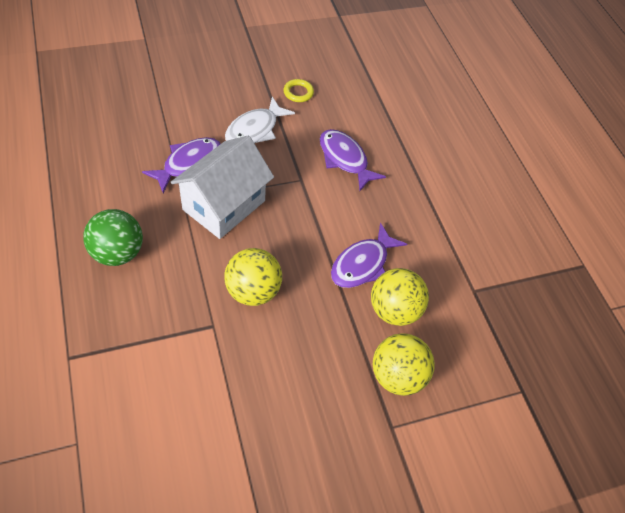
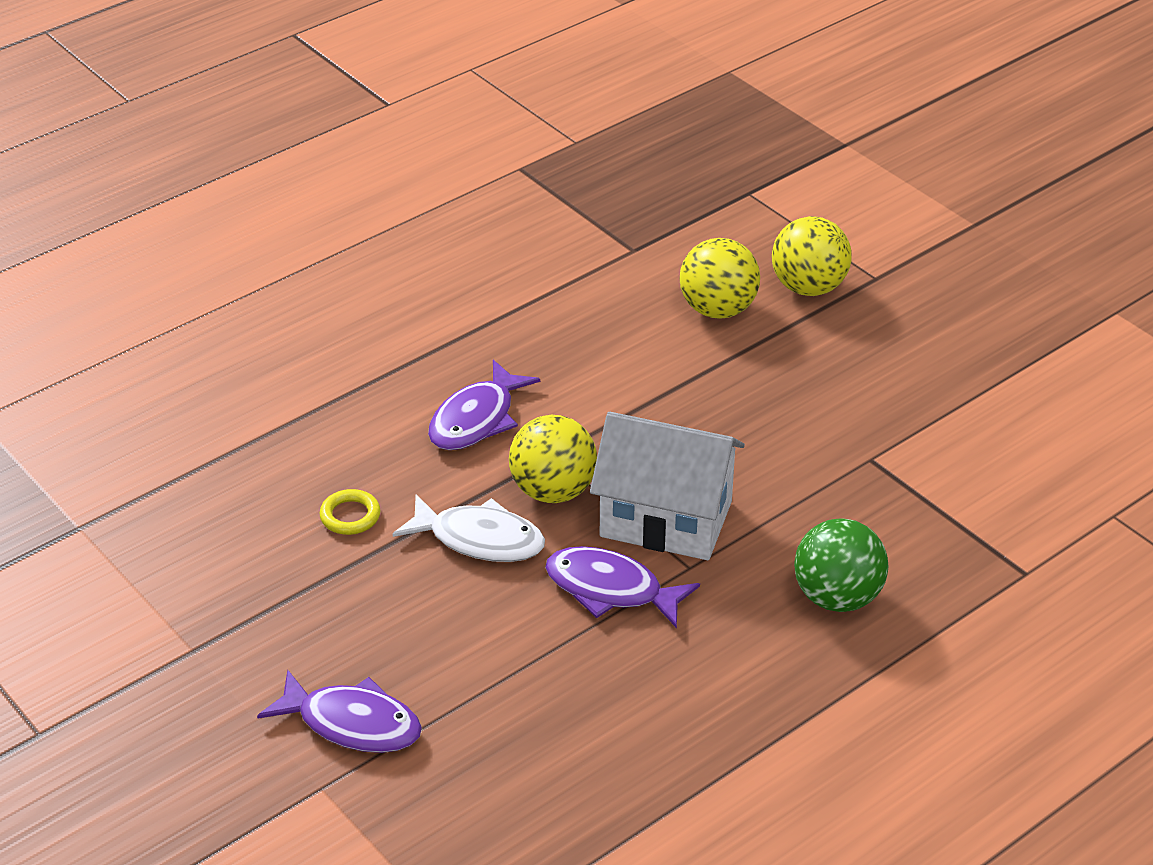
camera: 105 degrees left, 15 degrees down
yellow ball [224,248,282,306] -> yellow ball moved to [509,415,597,503]
purple fish [331,223,407,288] -> purple fish moved to [257,670,422,753]

